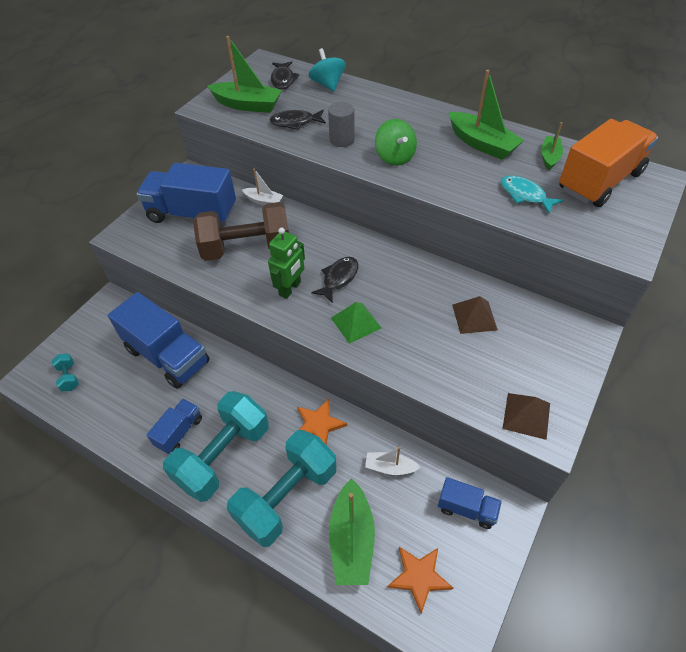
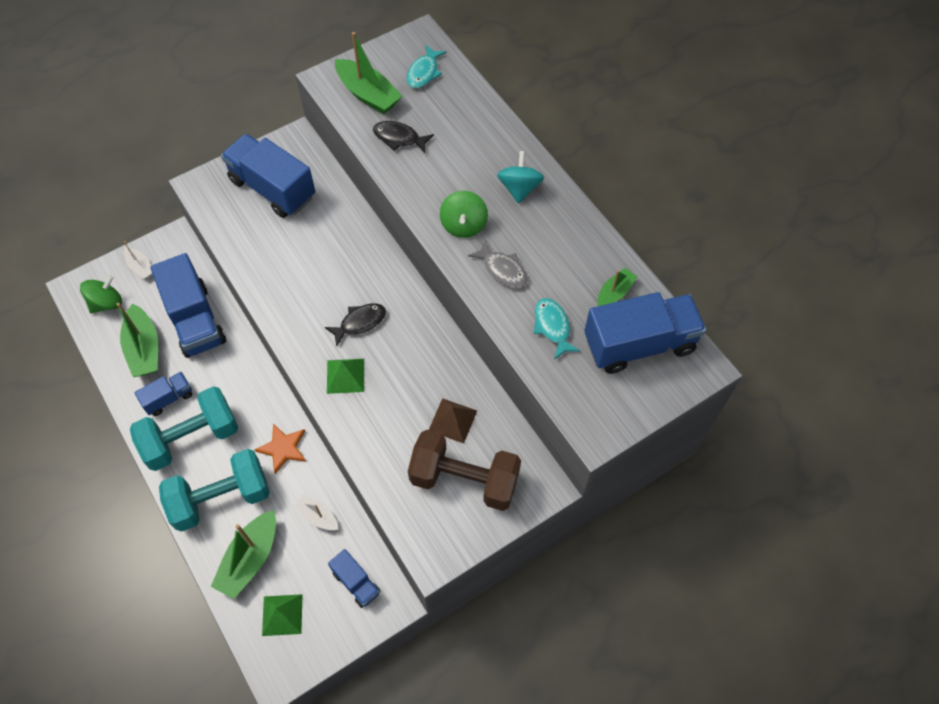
camera: 25 degrees right, 10 degrees up
turquoise dumbbell [52,354,79,392] -> green spinning top [80,275,122,314]
brown dumbbell [193,202,289,261] -> brown dumbbell moved to [408,430,521,511]
white boat [242,168,283,205] -> white boat moved to [124,241,153,279]
green robot [268,228,305,299] -> none
black fish [271,61,299,89] -> turquoise fish [406,45,447,88]
turquoise spinning top [309,48,346,92] -> turquoise spinning top moved to [497,151,544,204]
grey cylinder [328,102,355,147] -> none
orange star [387,547,453,614] -> green pyramid [262,594,303,636]
green boat [449,70,524,160] -> green boat moved to [116,303,158,377]
brown pyramid [503,393,550,440] -> none
orange truck [559,119,658,207] -> blue truck [584,292,706,374]
none -> grey fish [468,240,528,288]

